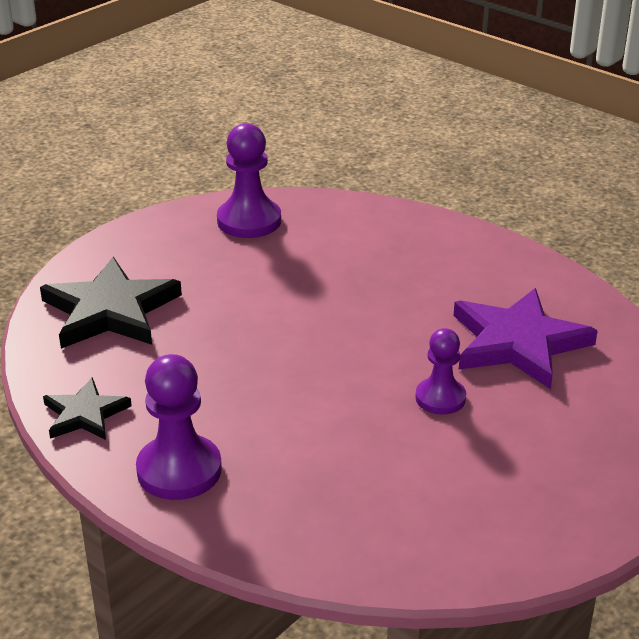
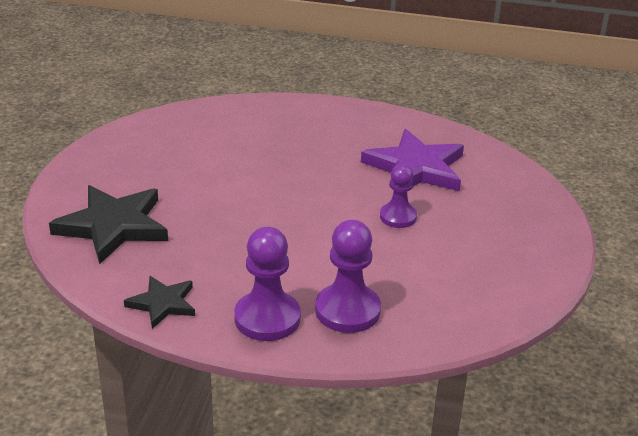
camera: 30 degrees left, 0 degrees up
purple pawn [217,123,281,238] -> purple pawn moved to [315,220,381,333]

